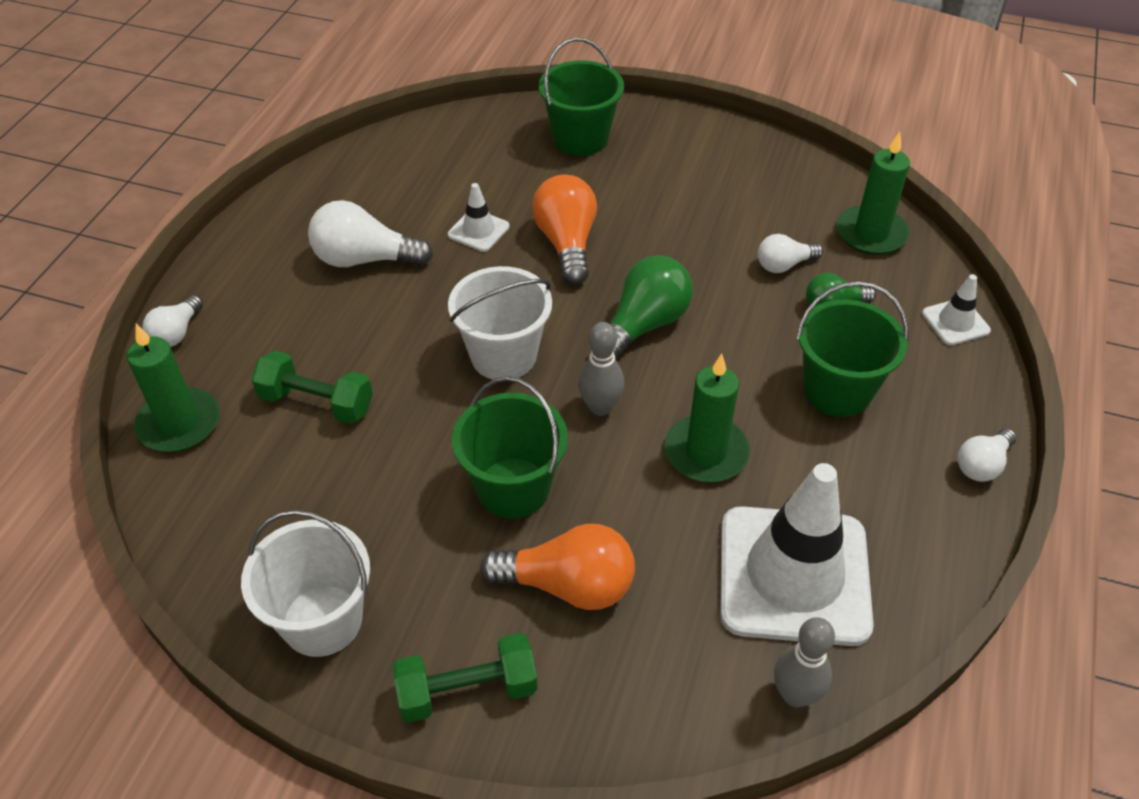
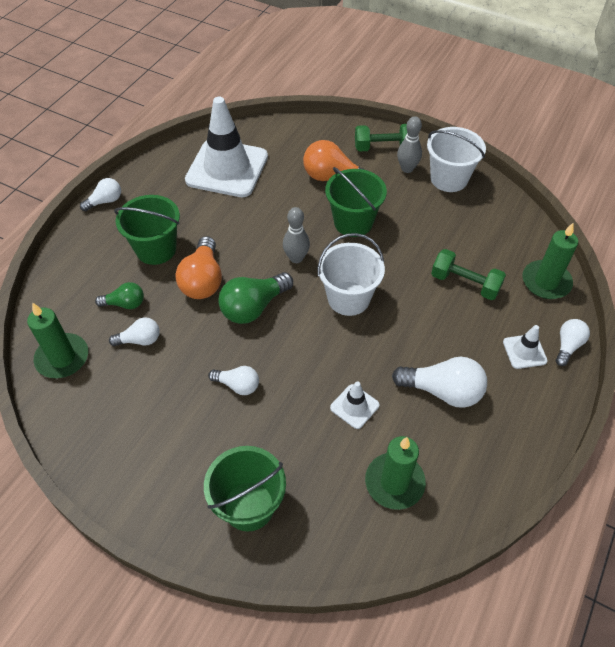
camera: 170 degrees left, 5 degrees up
orange light bulb [532,175,597,285] -> orange light bulb moved to [176,236,222,299]
green candle [664,354,750,482] -> green candle moved to [365,436,426,510]
grey bowling pin [774,617,835,707] -> grey bowling pin moved to [397,116,422,173]
white traffic cone [922,274,991,345] -> white traffic cone moved to [503,325,548,369]
none -> white light bulb [208,366,259,395]

